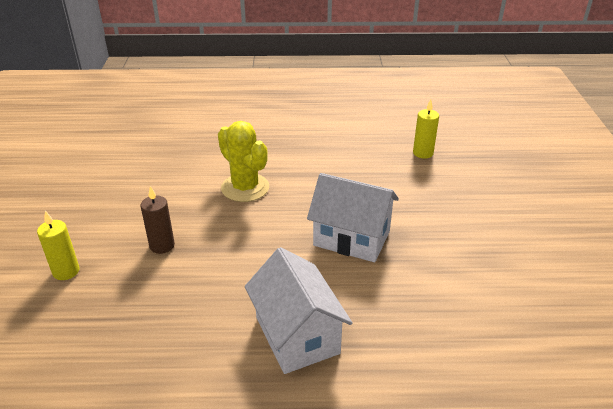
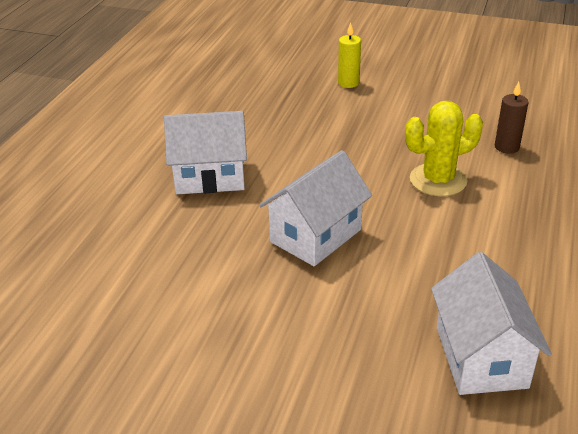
camera: 110 degrees right, 0 degrees up
brown candle [141,186,175,254] -> brown candle moved to [495,82,529,154]
yellow candle [413,99,439,159] -> white house [431,252,552,395]

